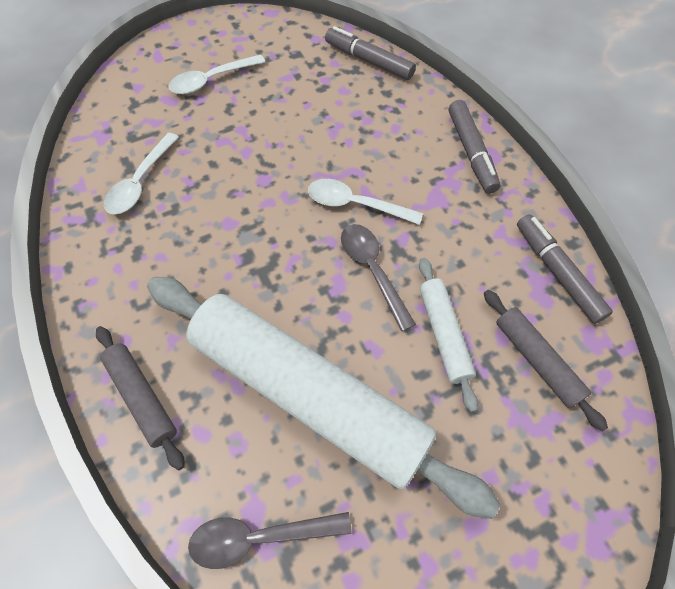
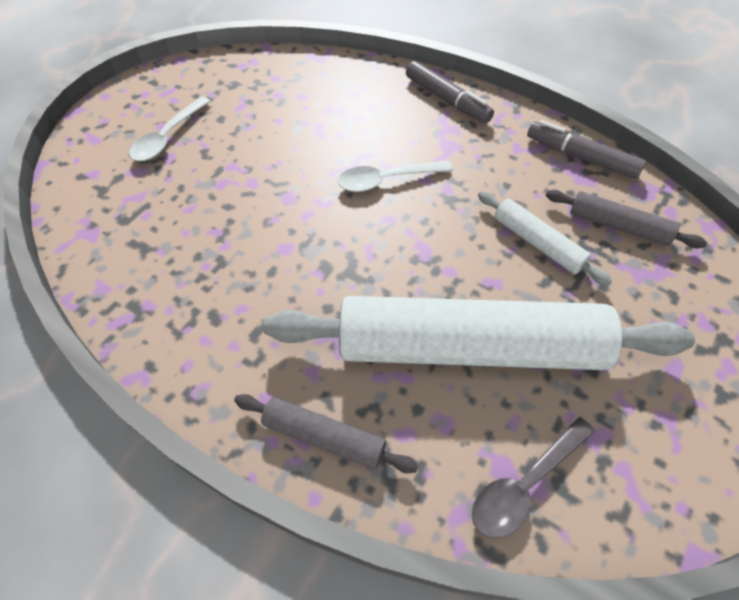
camera: 30 degrees left, 5 degrees down
white spoon [104,133,179,214] -> none
grey marker [325,26,416,80] -> none
grey spoon [341,224,416,331] -> none

